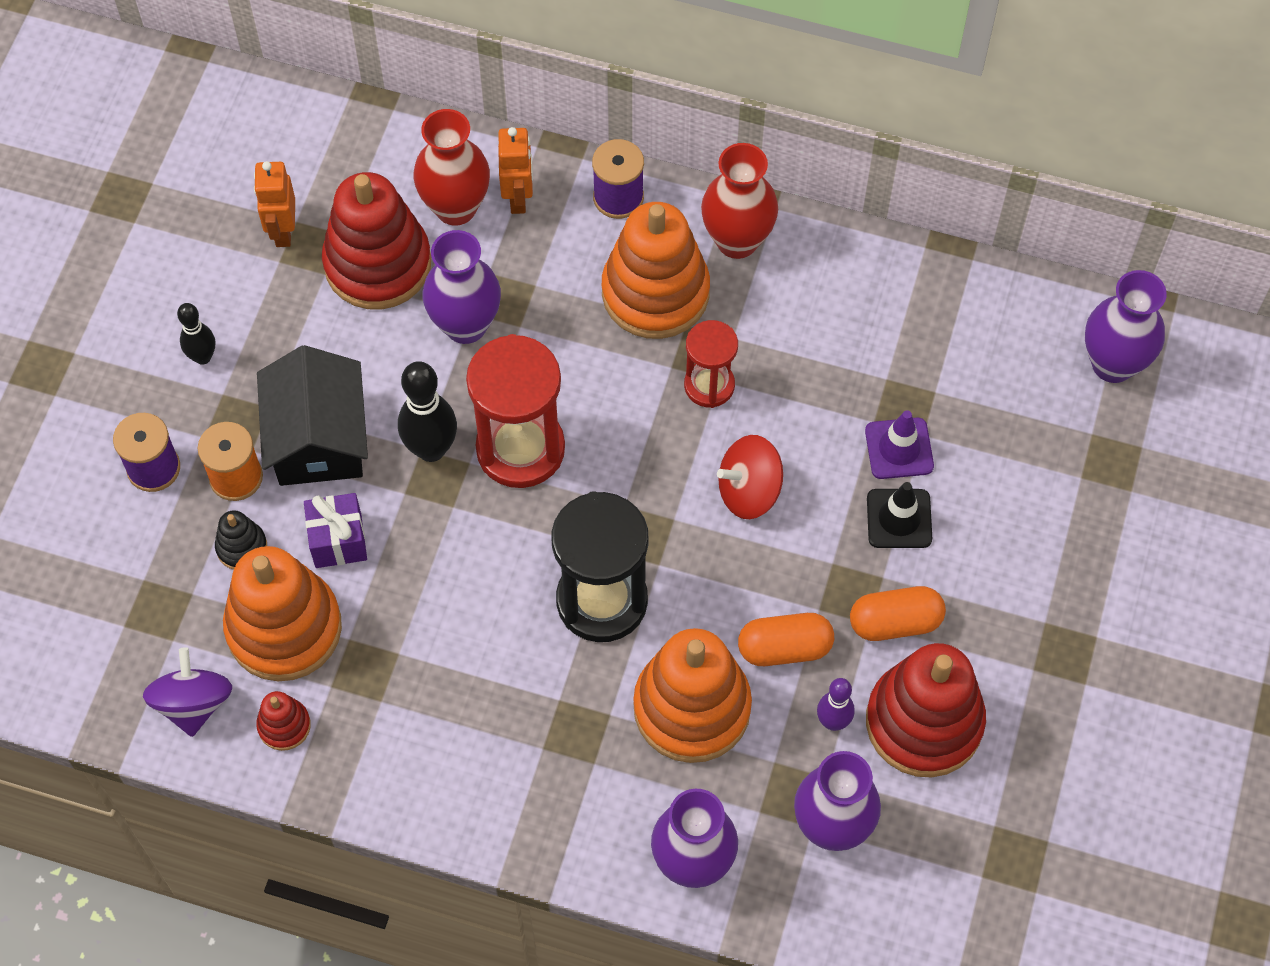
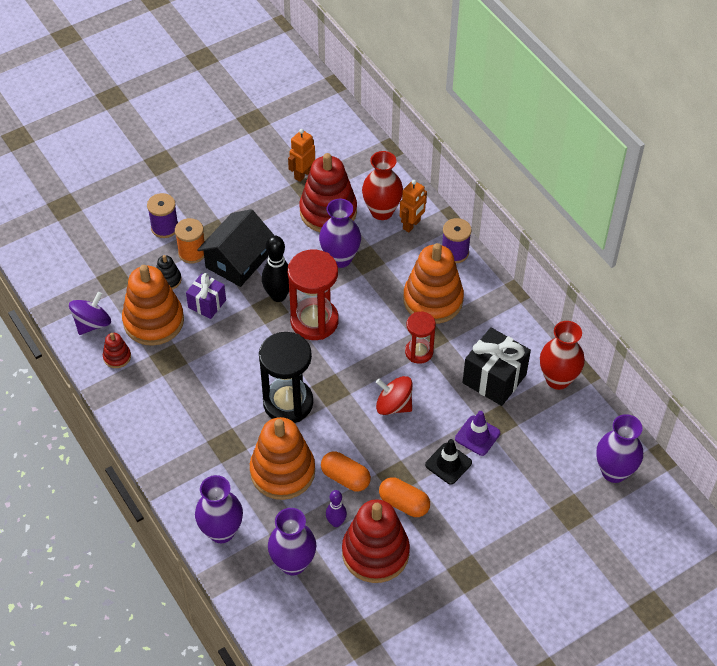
camera: 40 degrees right, 10 degrees down
black bowling pin [177,303,215,365] -> none
red vase [701,143,778,259] -> red vase moved to [540,321,585,390]
none -> black gift [462,327,531,406]

